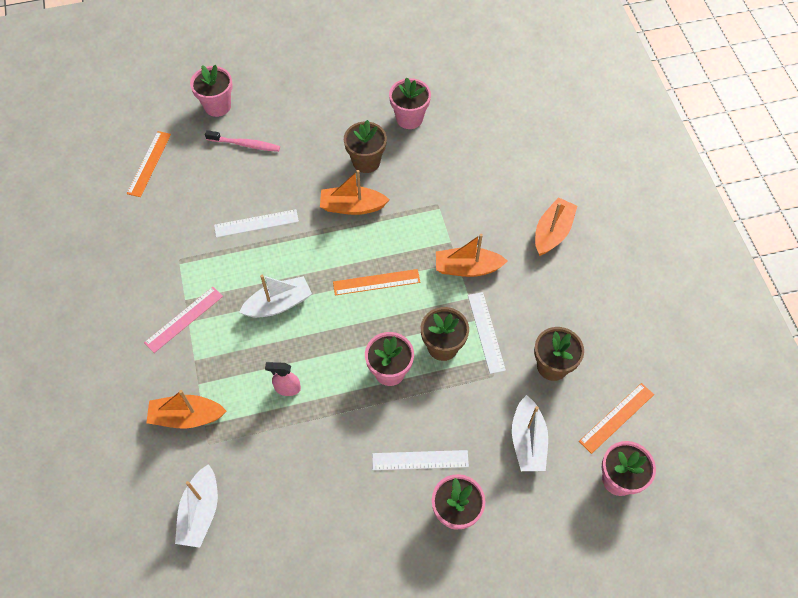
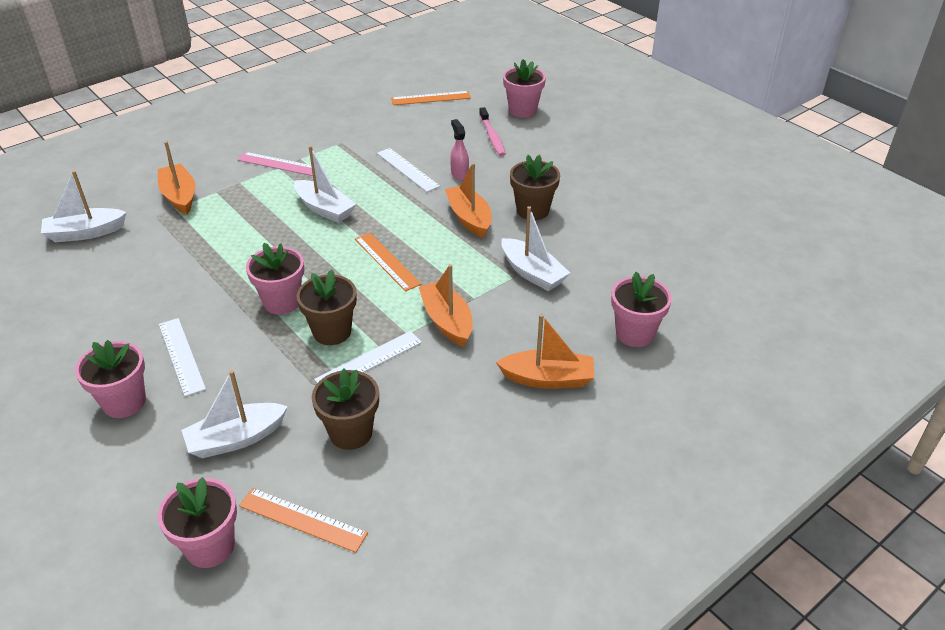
camera: 65 degrees right, 20 degrees down
pink spray bottle [265,362,301,396] -> pink spray bottle moved to [450,119,469,181]
pink flower pot [389,77,431,129] -> pink flower pot moved to [611,272,672,347]
none -> white boat [501,206,570,291]

